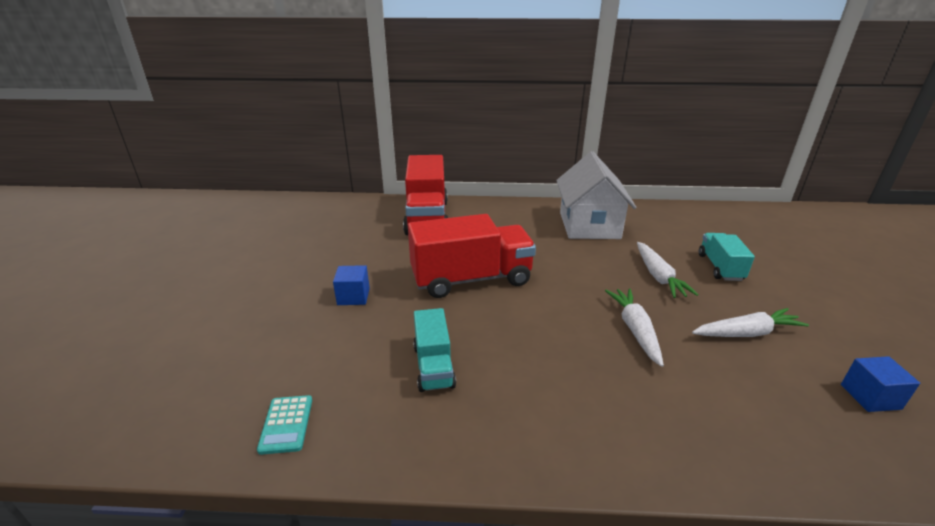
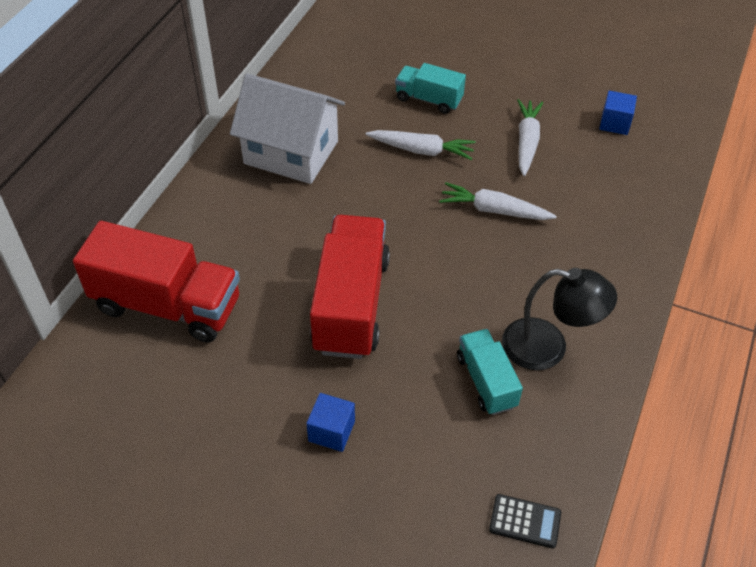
camera: 70 degrees left, 20 degrees up
turquoise calculator [257,395,312,455] -> black calculator [489,494,561,548]
turquoise truck [413,308,456,392] -> turquoise truck turned 120 degrees counterclockwise [457,329,523,415]
none -> black lamp [502,268,617,370]

